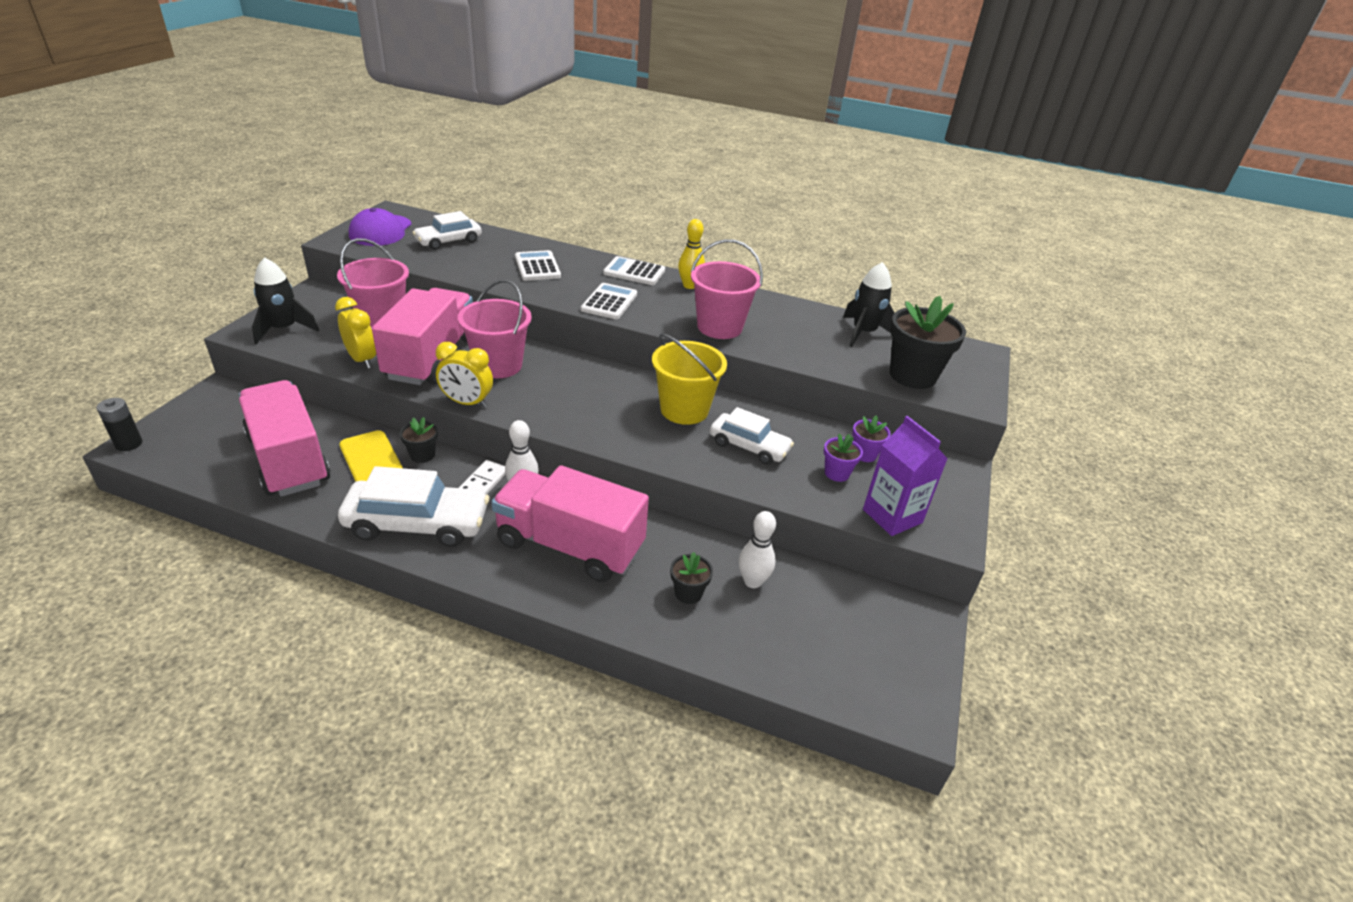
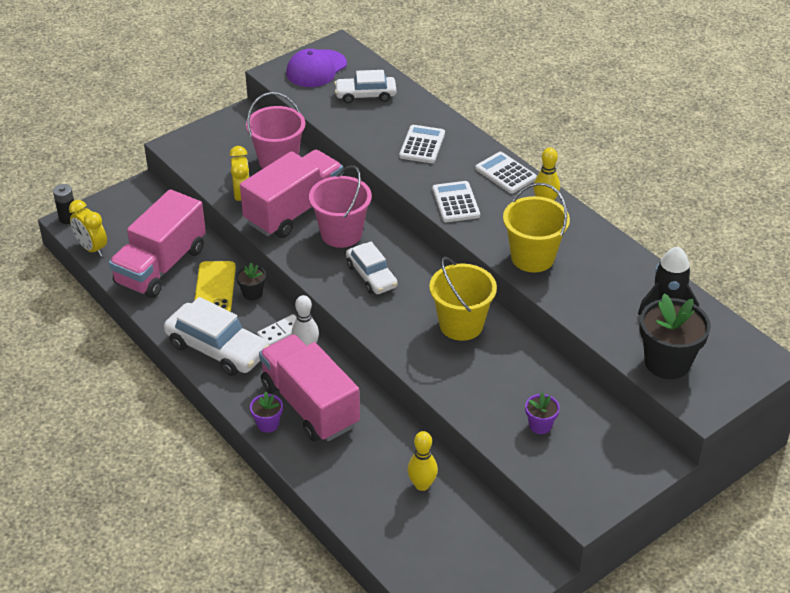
camera: 35 degrees right, 5 degrees up
pink truck [239,380,331,497] -> pink truck turned 150 degrees counterclockwise [109,189,206,298]
black rocket [252,257,319,344] -> none
yellow clock [436,342,493,408] -> yellow clock moved to [69,200,107,257]
white calculator [581,283,637,319] -> white calculator turned 60 degrees counterclockwise [432,181,480,222]
black flower pot [670,552,713,604] -> none
pink bucket [691,239,763,339] -> yellow bucket [503,183,570,273]
white car [710,407,794,465] -> white car moved to [346,242,398,294]
white bowling pin [739,511,776,588] -> yellow bowling pin [408,431,438,491]
purple flower pot [852,416,891,462] -> purple flower pot moved to [250,392,283,433]
purple carton [863,416,948,536] -> none

